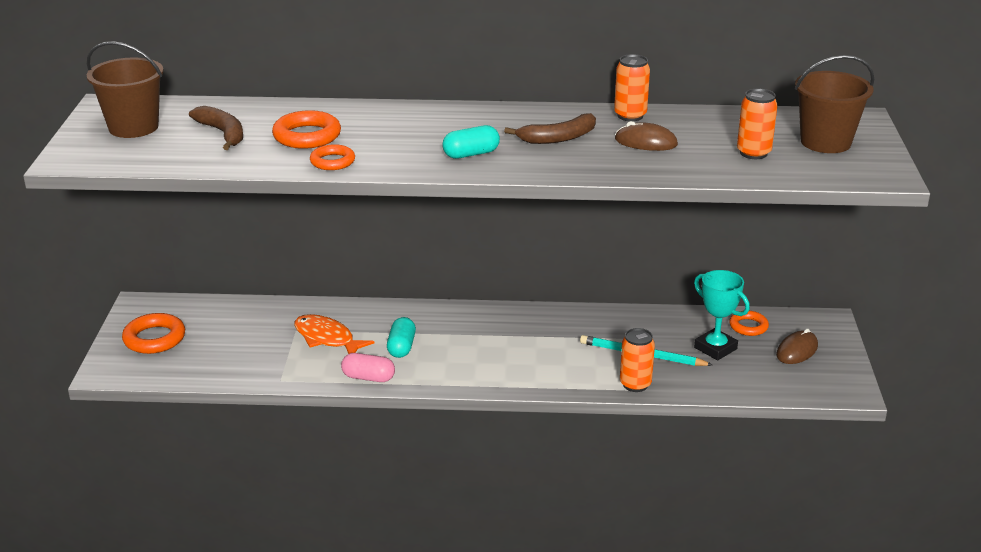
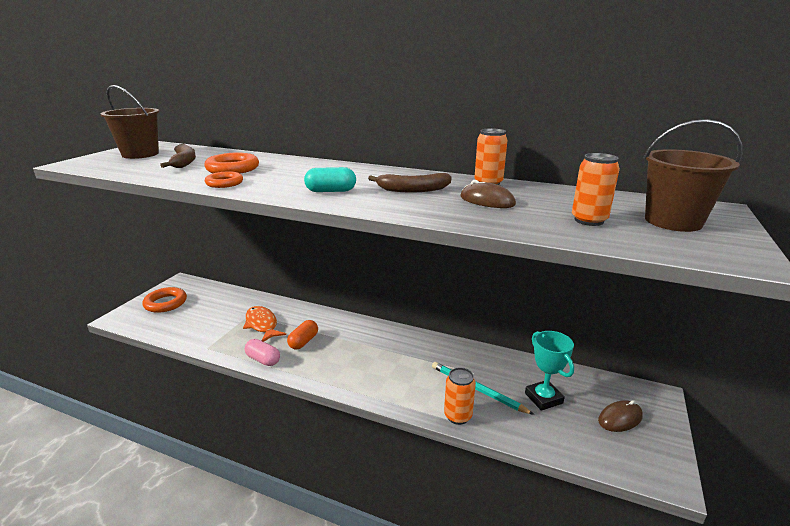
camera: 20 degrees right, 5 degrees down
turquoise capsule [387,317,416,358] -> orange capsule [287,320,318,349]
orange ring [729,311,769,336] -> none

